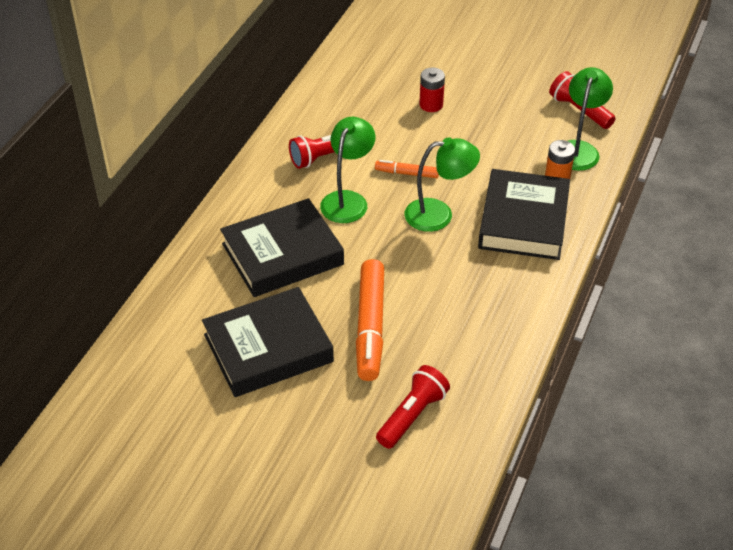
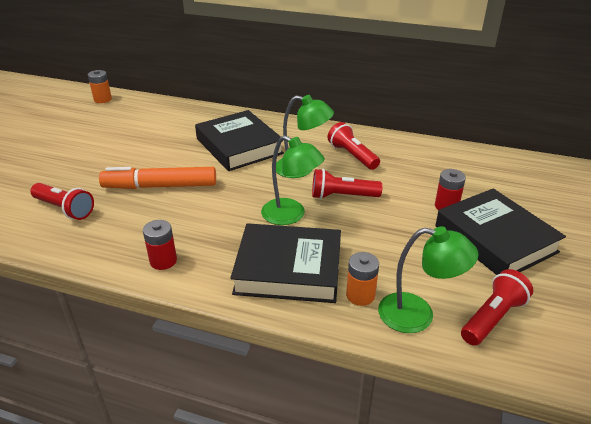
camera: 85 degrees right, 10 degrees down
black book [202,287,334,397] -> black book moved to [435,188,566,275]
orange marker [375,160,439,178] -> red flashlight [312,169,383,199]
green lamp [405,137,480,232] -> green lamp turned 45 degrees counterclockwise [261,135,325,225]
none -> orange battery [88,70,112,103]
none -> red battery [143,220,177,270]

